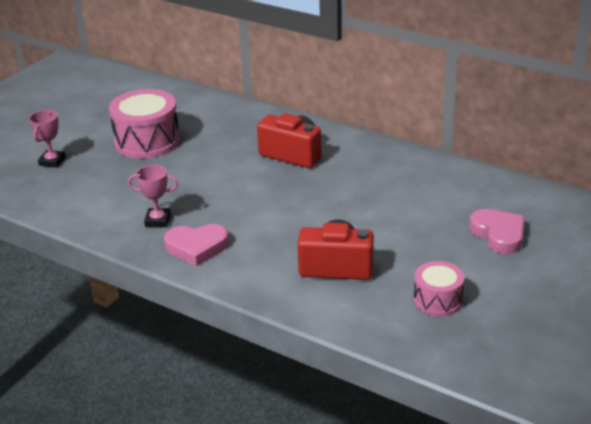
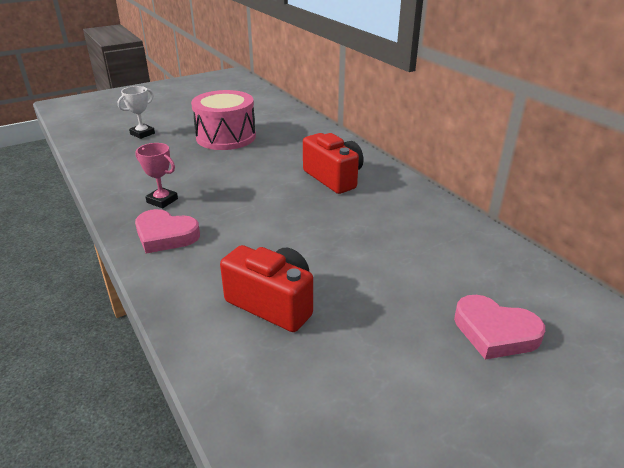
camera: 25 degrees right, 0 degrees up
pink trophy [29,110,66,168] -> white trophy [118,86,155,139]
pink drum [414,261,464,316] -> none
pink heart [470,209,525,254] -> pink heart turned 120 degrees clockwise [454,295,545,359]

